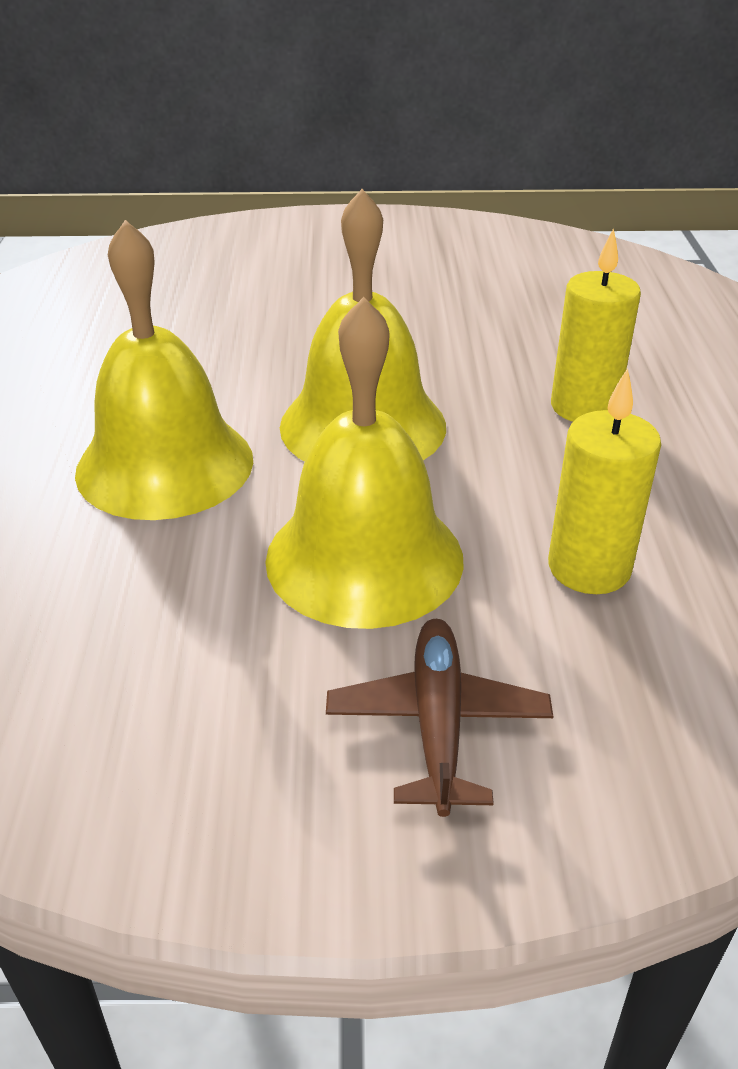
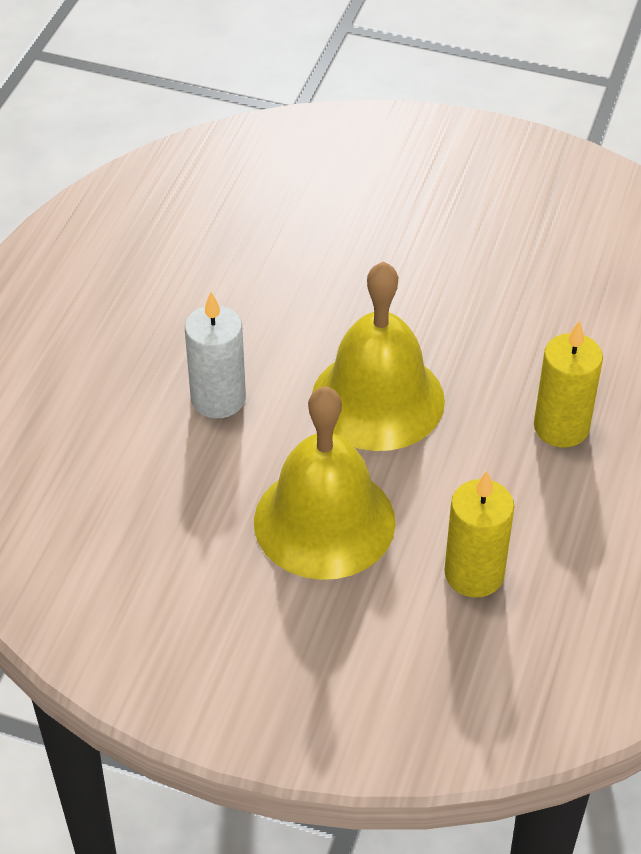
camera: 20 degrees right, 10 degrees up
yellow bell [75,220,253,520] -> white candle [185,292,246,418]
brown plane [326,619,553,817] -> none

